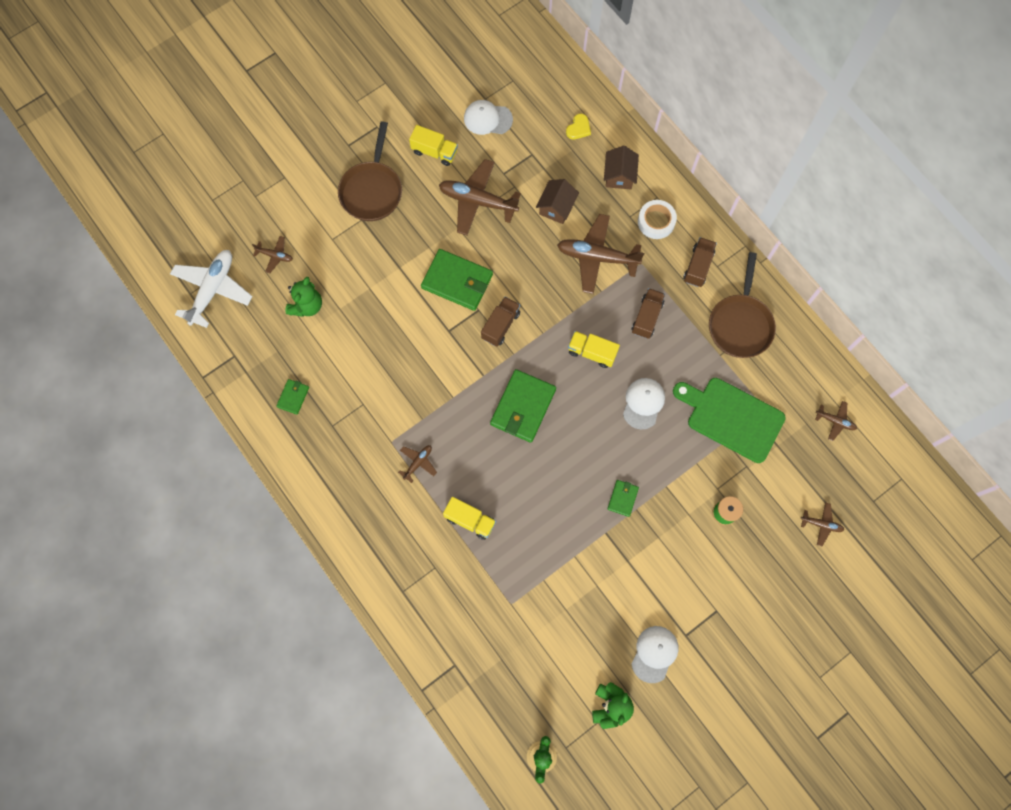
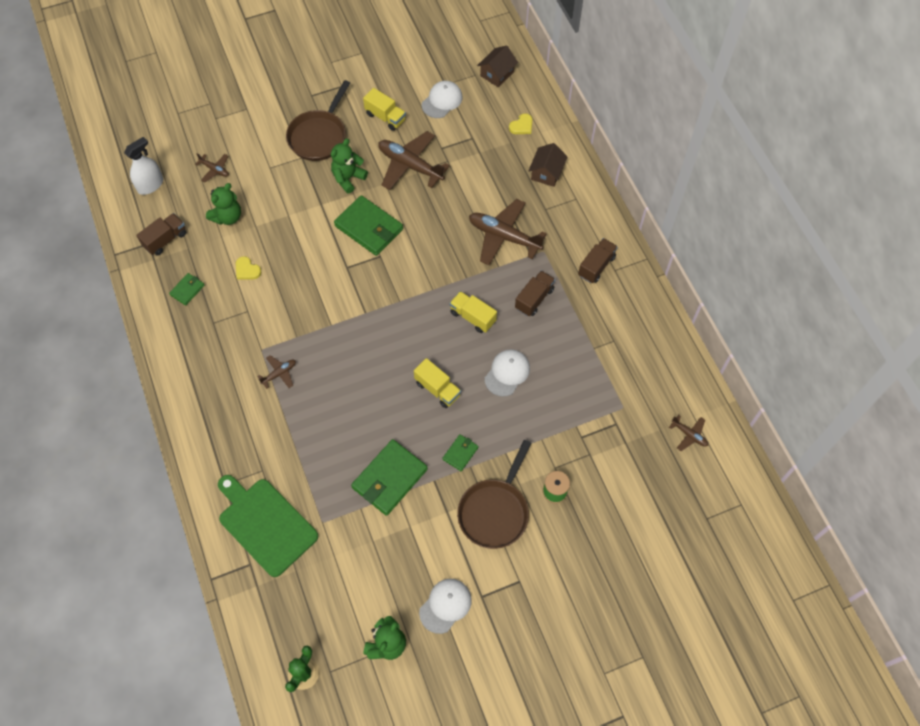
camera: 15 degrees right, 10 degrees down
white plane [170,250,253,328] -> white spray bottle [124,137,163,195]
yellow truck [443,497,496,540] -> yellow truck moved to [414,358,461,408]
white cap [464,100,513,135] -> white cap turned 105 degrees clockwise [422,81,462,118]
brown truck [481,297,520,347] -> brown truck moved to [136,213,186,256]
green wallet [490,369,556,443] -> green wallet moved to [351,439,428,516]
brown house [536,179,579,224] -> brown house moved to [477,45,518,87]
white tape [638,200,677,239] -> none
green cutting board [673,378,786,463] -> green cutting board moved to [218,475,318,577]
brown pan [709,252,776,358] -> brown pan moved to [457,440,531,549]
brown plane [801,502,844,546] -> none
none -> yellow heart [236,256,262,280]
none -> green teddy bear [331,139,368,193]

